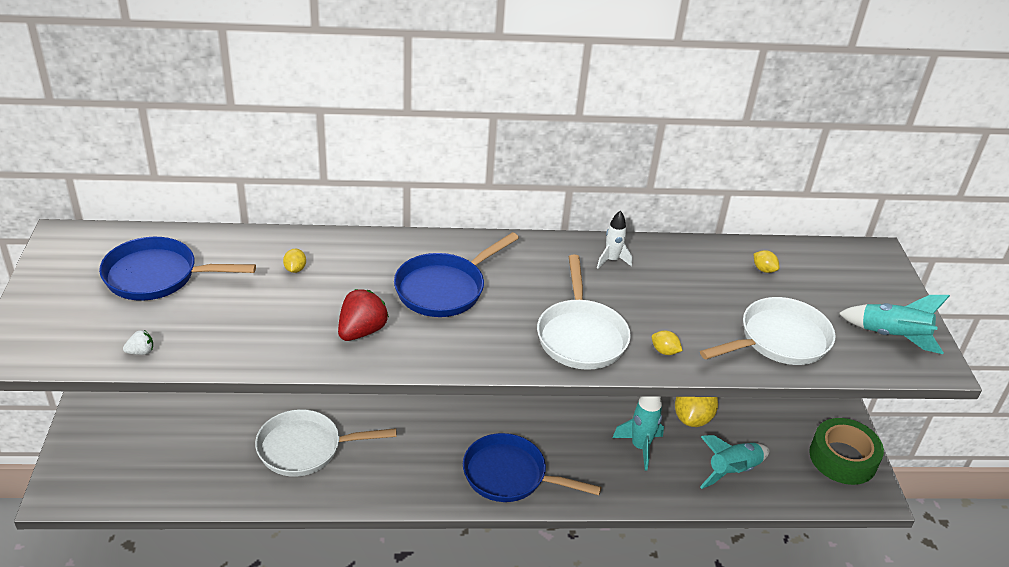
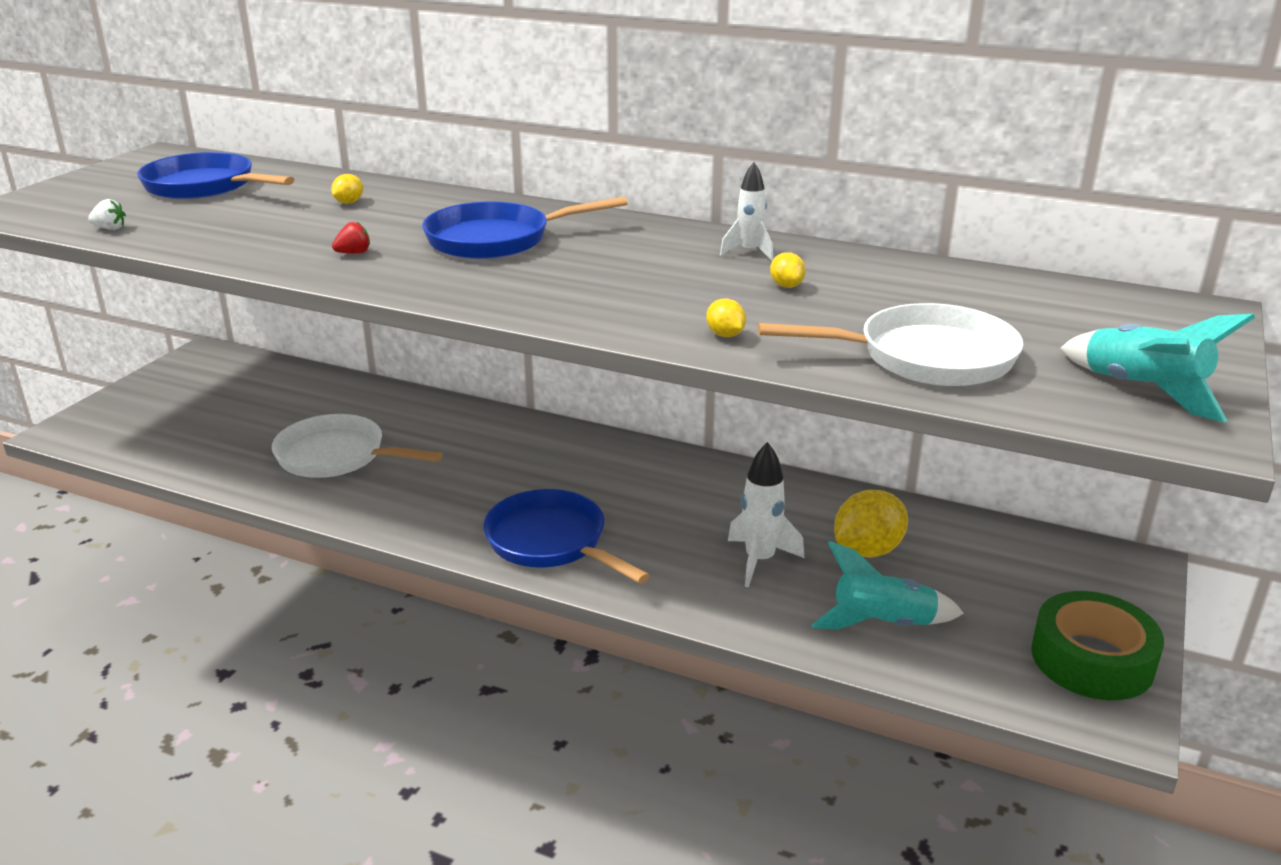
camera: 30 degrees right, 10 degrees down
red strawberry [338,289,389,341] -> red strawberry [332,222,370,254], size x0.50
white pan [537,255,631,370] -> none
turquoise rocket [612,396,664,471] -> white rocket [728,442,805,587]
yellow lemon [754,250,779,273] -> yellow lemon moved to [770,252,806,288]

